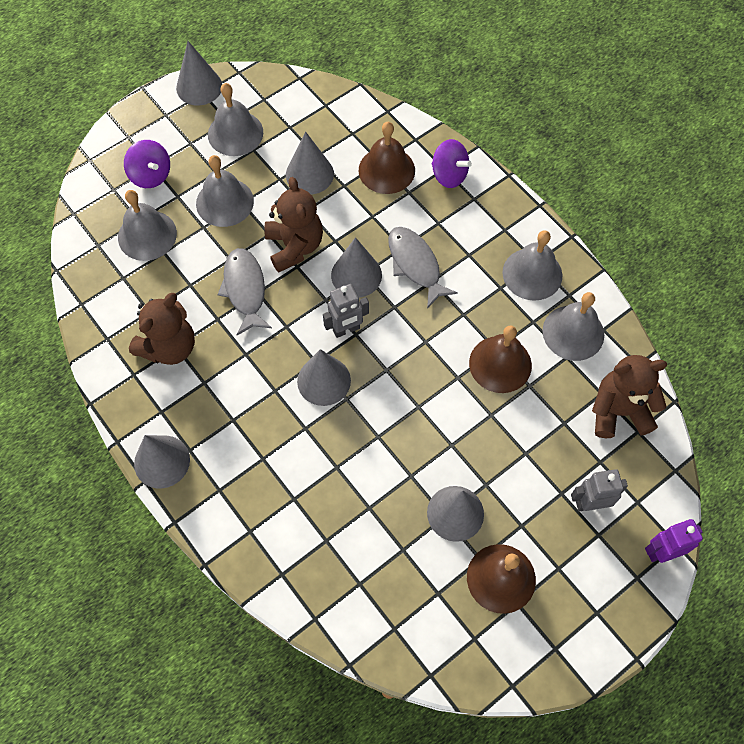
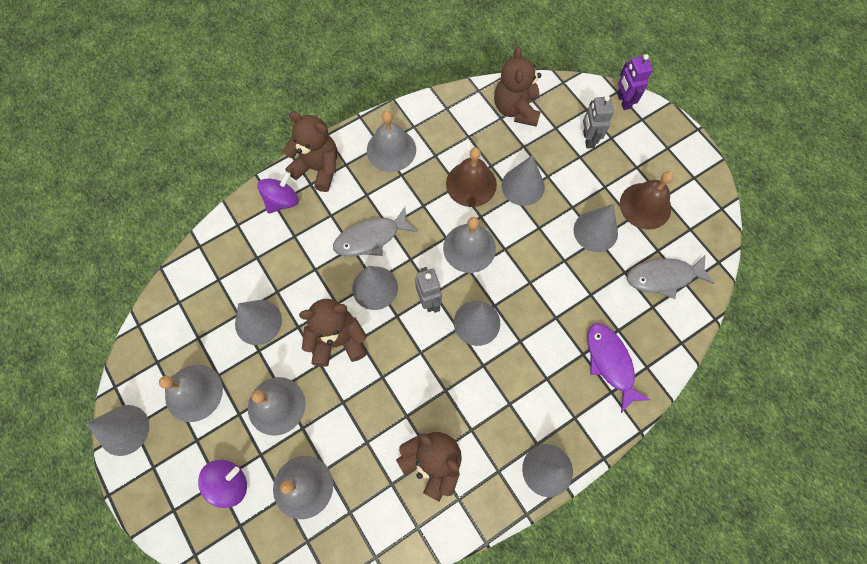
camera: 85 degrees left, 5 degrees up
grey fish [217,248,272,335] -> grey fish moved to [627,255,714,299]
brown bell [359,122,415,194] -> none
grey bell [542,292,604,361] -> grey bell moved to [443,217,496,273]
none -> brown teddy bear [283,112,337,192]
none -> grey cone [502,155,545,206]
none -> purple fish [587,323,651,413]

